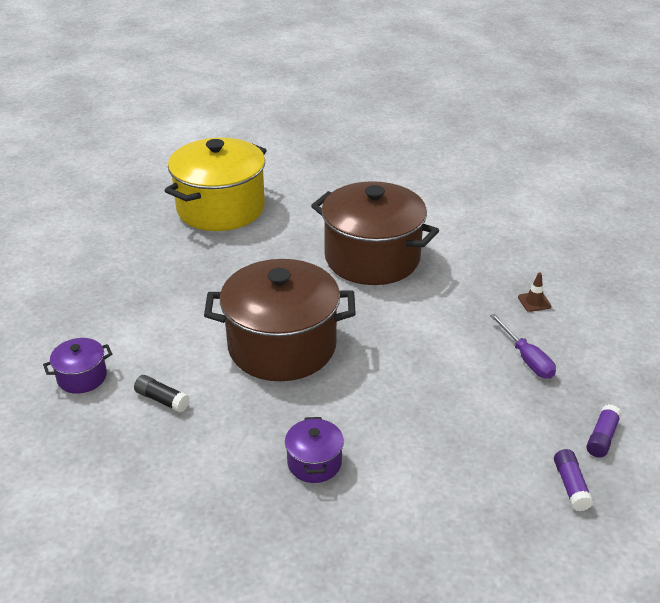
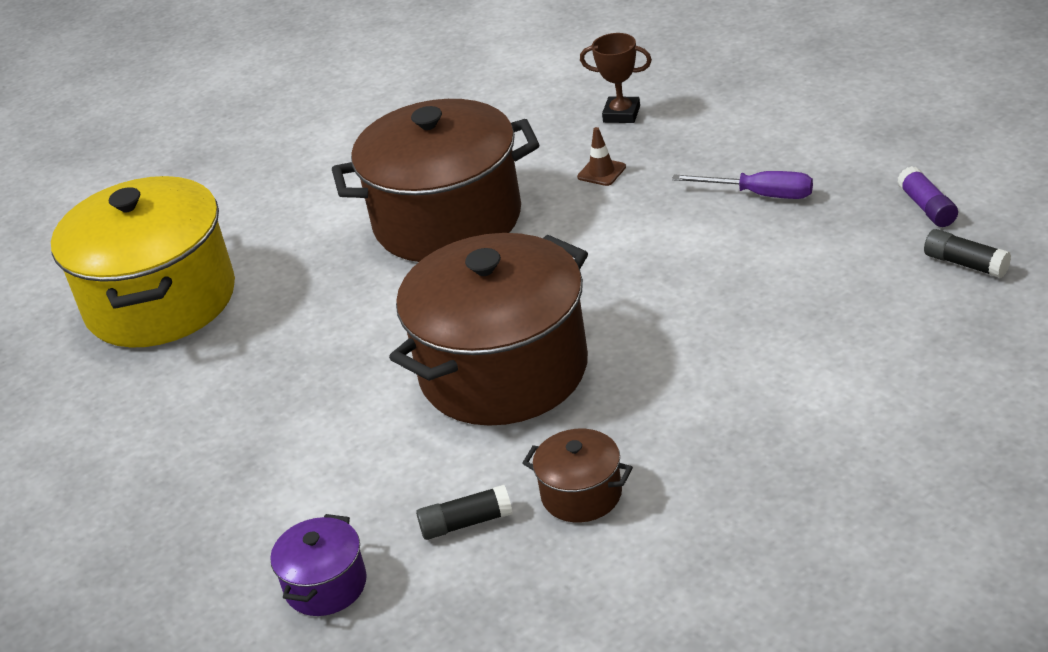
camera: 40 degrees left, 0 degrees up
purple pot [285,417,344,483] -> none
brown traffic cone [518,273,551,312] -> brown traffic cone moved to [577,127,626,186]
purple glue stick [554,449,593,511] -> black glue stick [924,229,1011,278]
none -> brown pot [522,429,633,522]
none -> brown trophy [580,33,652,123]

